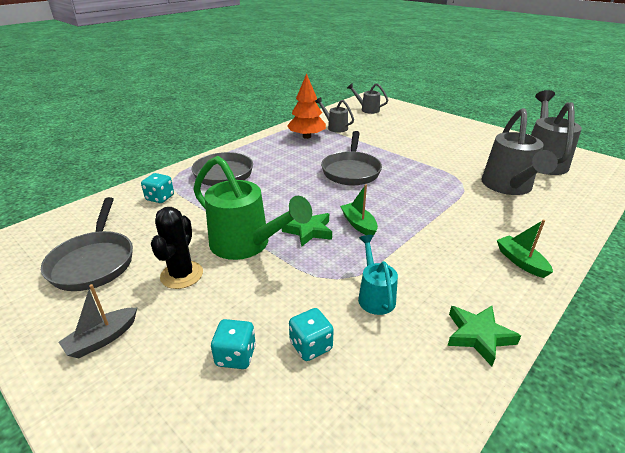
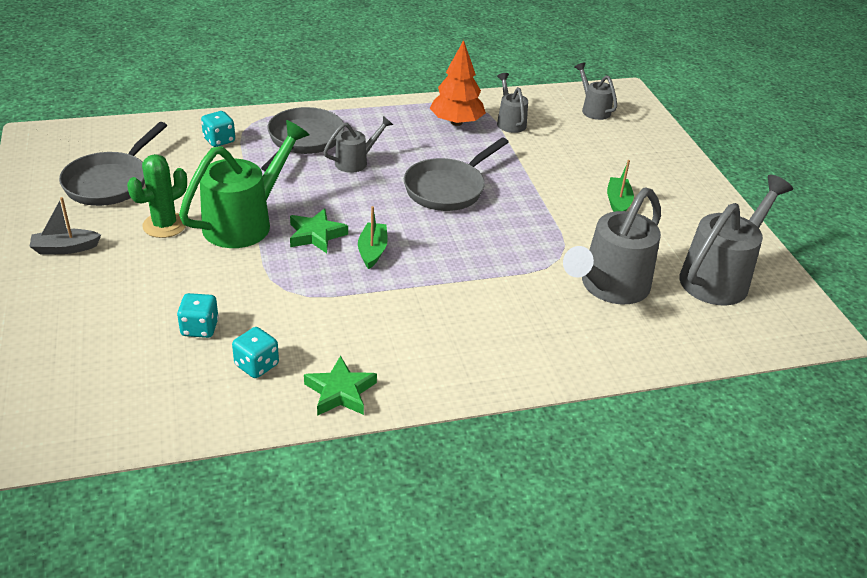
camera: 30 degrees right, 5 degrees up
black cactus [151,207,203,289] -> green cactus [127,154,187,238]
green watering can [193,156,312,260] -> green watering can turned 120 degrees counterclockwise [179,120,309,248]
turquoise dice [211,319,256,369] -> turquoise dice moved to [232,327,279,378]
turquoise watering can [358,235,398,315] -> none
green boat [497,220,553,278] -> green boat moved to [607,160,634,212]
none -> grey watering can [323,116,393,173]

